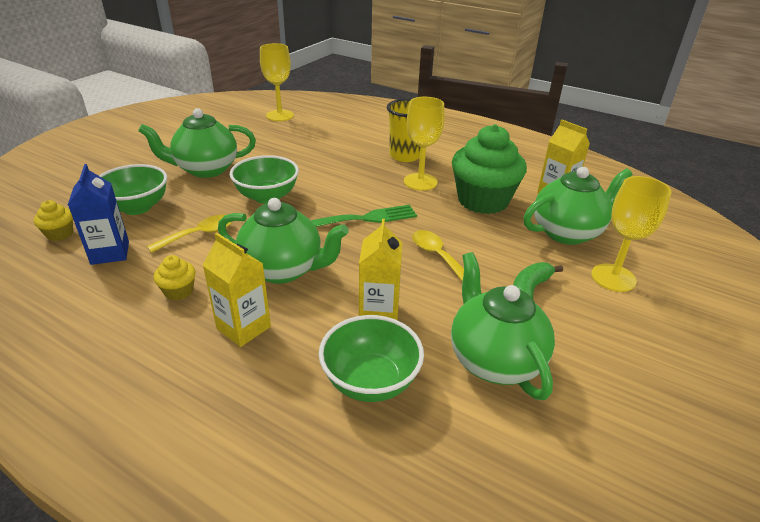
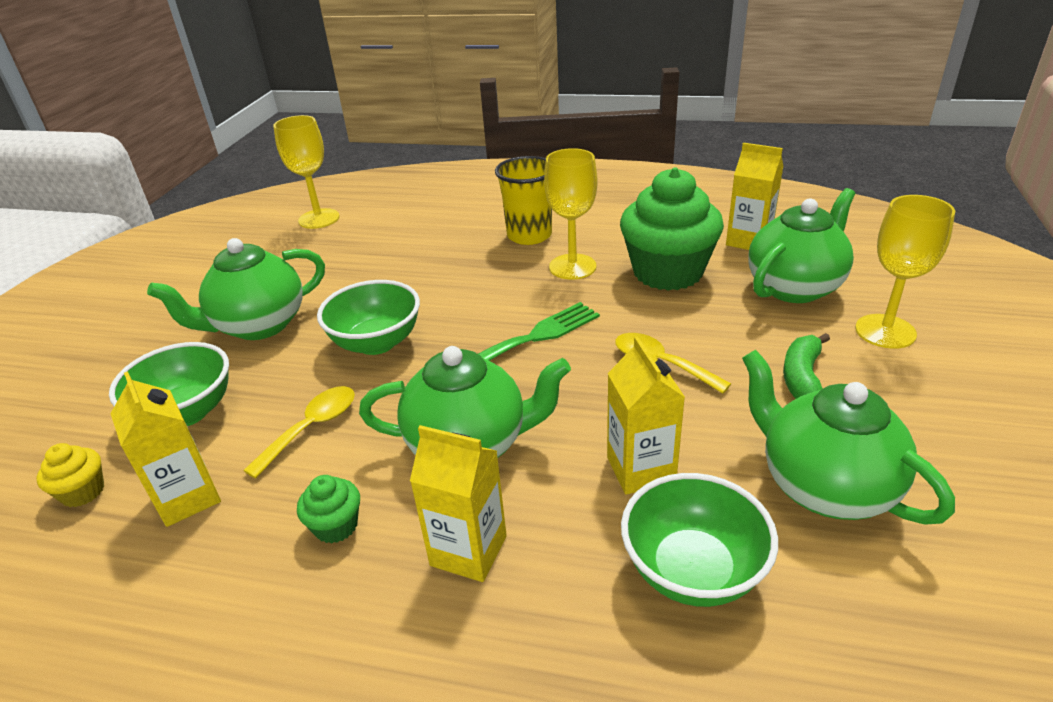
camera: 15 degrees left, 0 degrees up
blue carton [68,164,129,265] -> yellow carton [110,371,221,527]
yellow cupcake [154,255,195,301] -> green cupcake [297,475,360,544]

